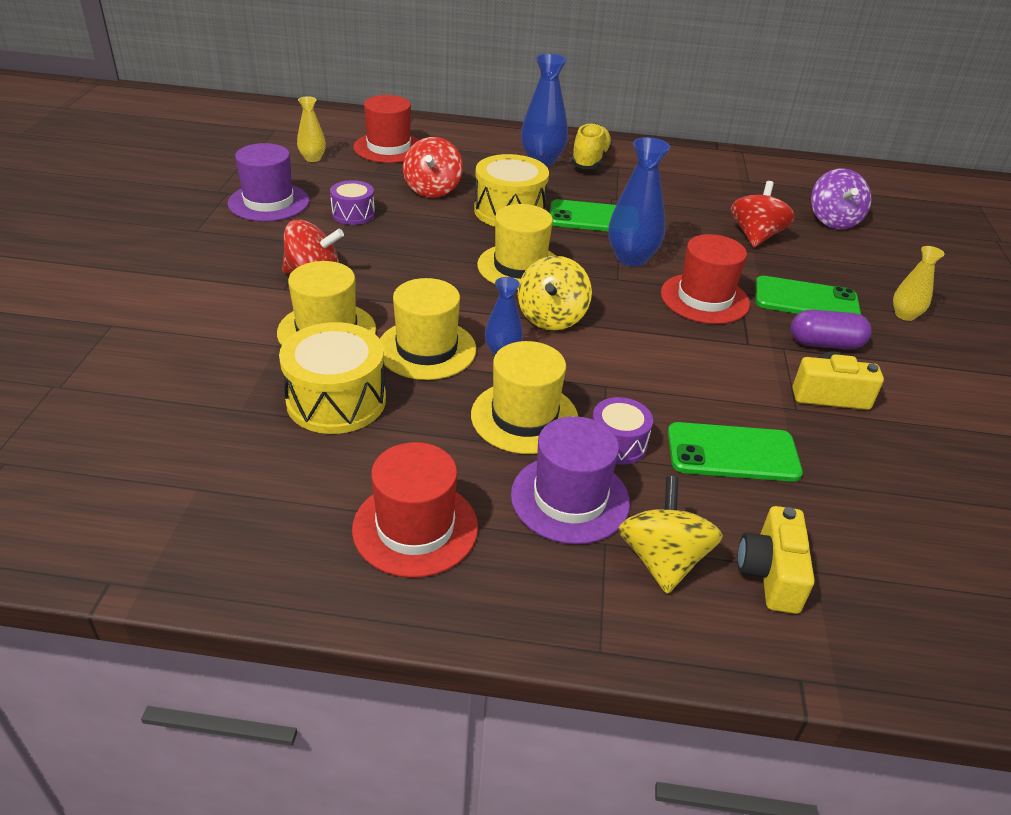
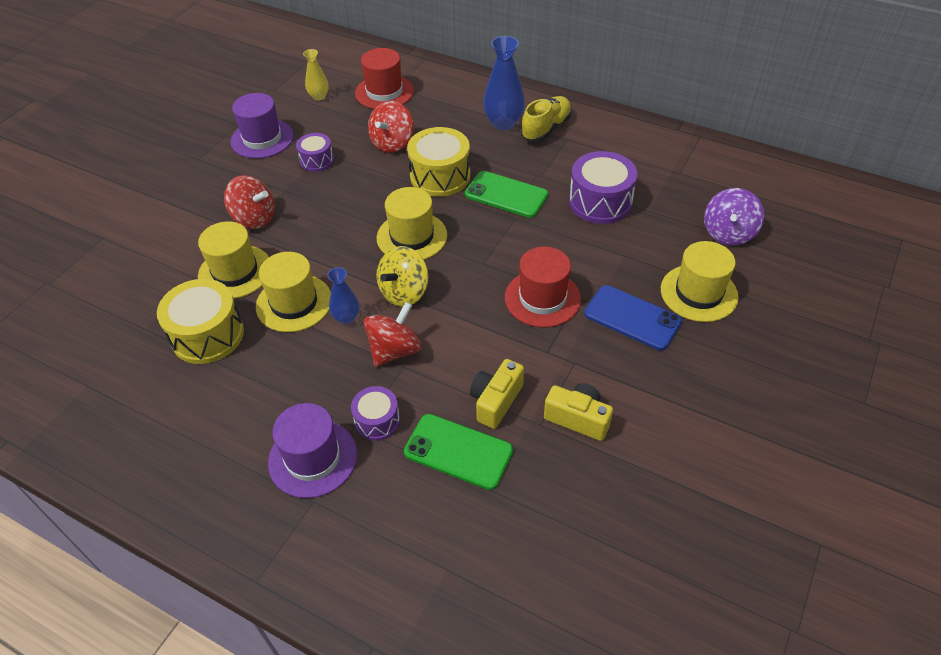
camera: 25 degrees right, 10 degrees up
red hat [352,442,478,578] -> none
yellow hat [471,341,578,454] -> yellow hat moved to [661,241,739,322]
blue vase [608,137,670,266] -> none
yellow spinning top [618,476,723,594] -> none
red spinning top [731,181,795,247] -> red spinning top moved to [364,302,421,367]
yellow camera [737,506,815,614] -> yellow camera moved to [470,359,524,429]
green phone [755,276,861,315] -> blue phone [584,285,682,350]
purple capsule [791,310,872,349] -> none
yellow vase [893,246,945,321] -> none
none -> purple drum [569,151,638,224]

